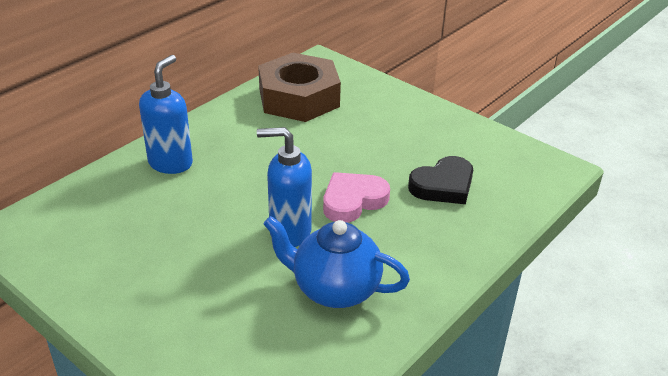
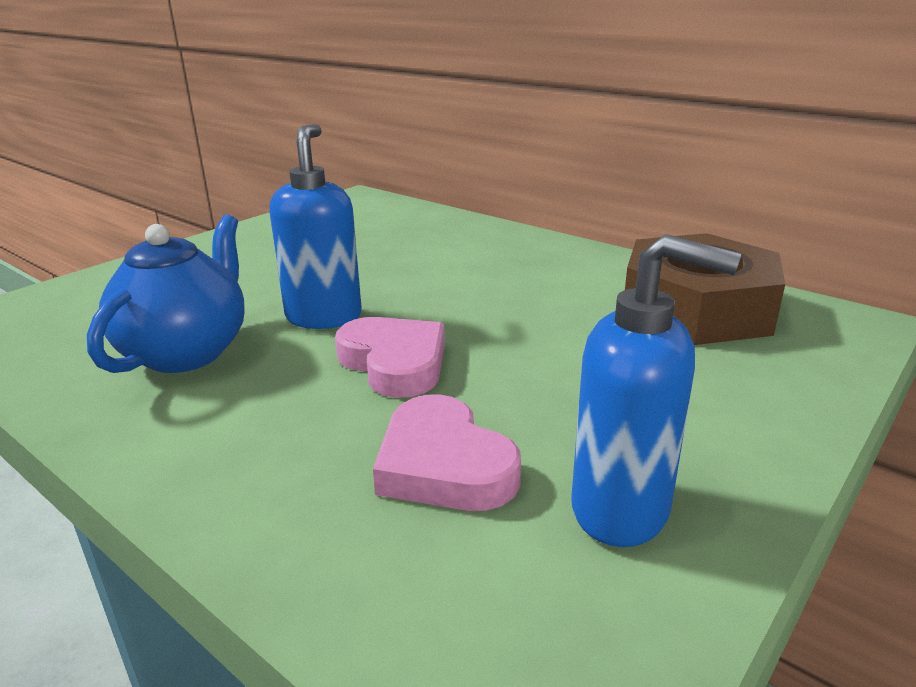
camera: 90 degrees right, 10 degrees down
blue soap dispenser [139,55,193,174] -> blue soap dispenser moved to [571,234,741,547]
black heart [408,156,473,204] -> pink heart [373,394,521,511]

